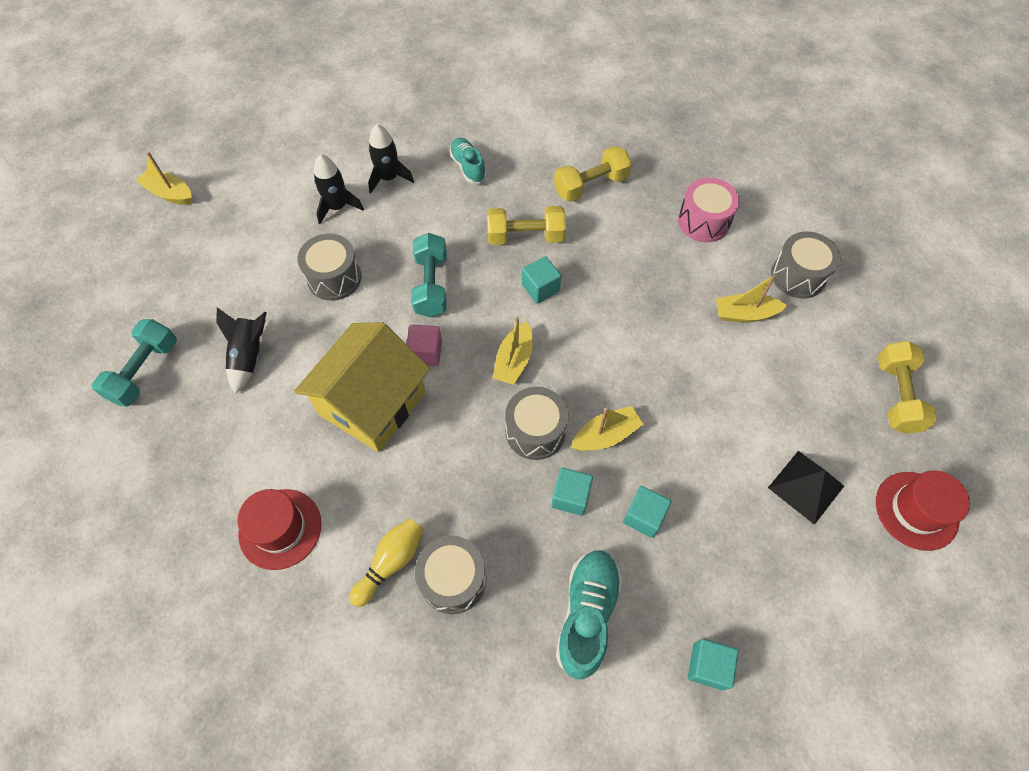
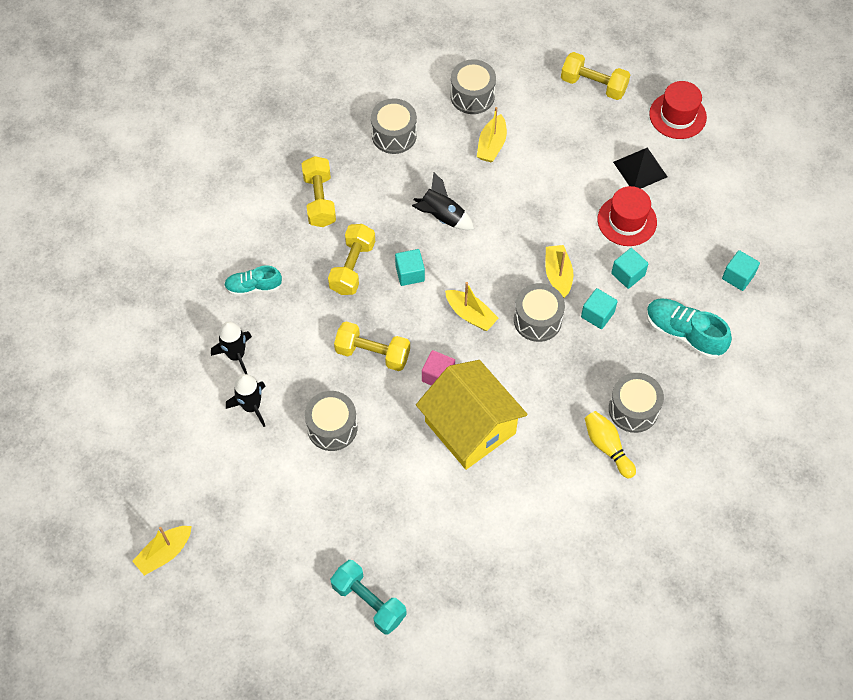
camera: 70 degrees left, 0 degrees up
black rocket [216,307,267,394] -> black rocket moved to [412,172,474,230]
red hat [237,489,321,570] -> red hat moved to [597,186,657,246]
turquoise dumbbell [411,233,447,317] -> yellow dumbbell [334,321,410,371]
pink drum [678,178,740,242] -> grey drum [371,98,417,154]

